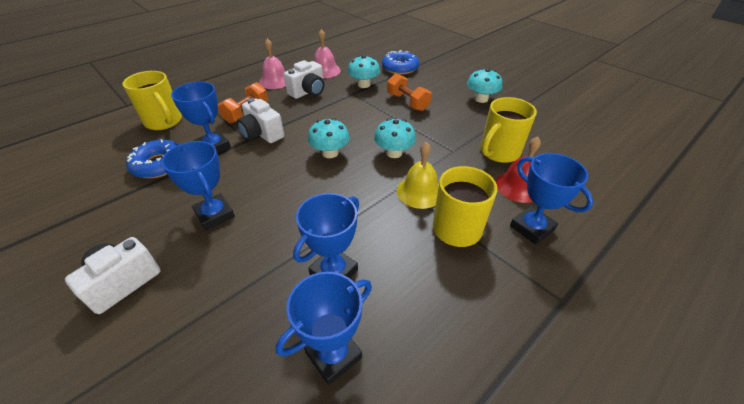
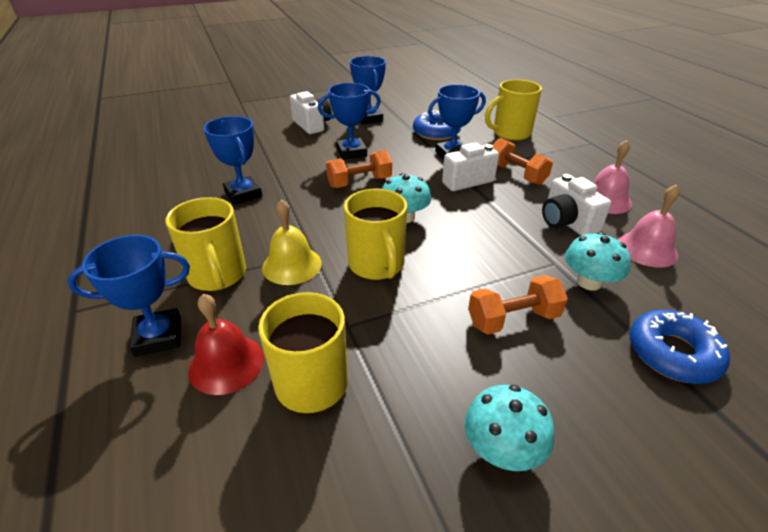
camera: 110 degrees right, 5 degrees down
blue trophy [276,272,372,385] -> blue trophy moved to [350,56,386,125]
turquoise mushroom [374,118,416,158] -> yellow mug [344,189,407,280]
none -> orange dumbbell [326,150,392,188]

